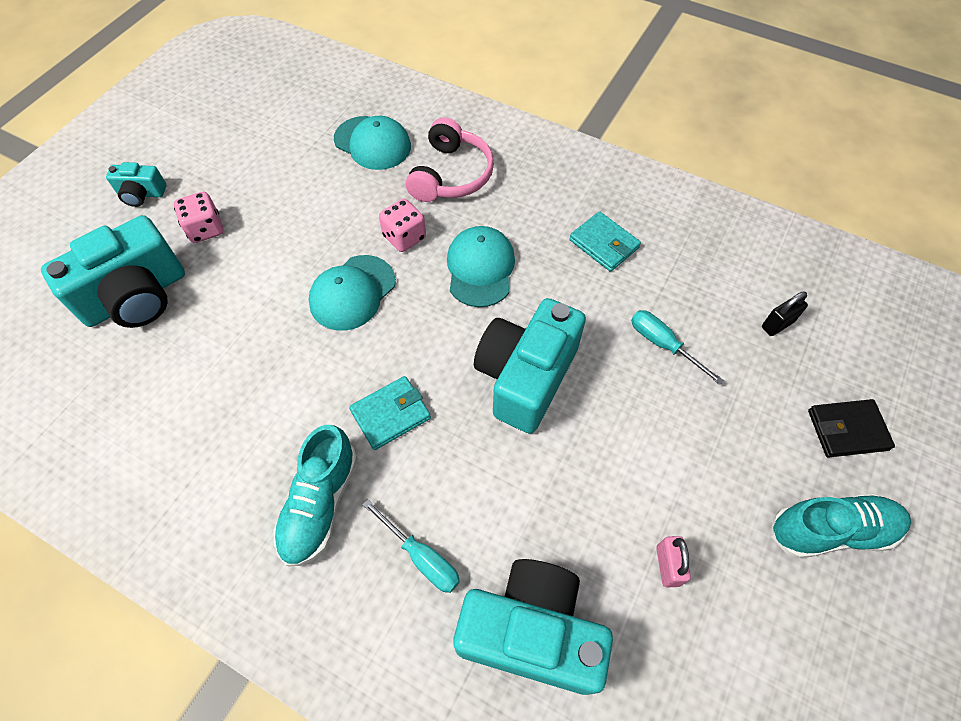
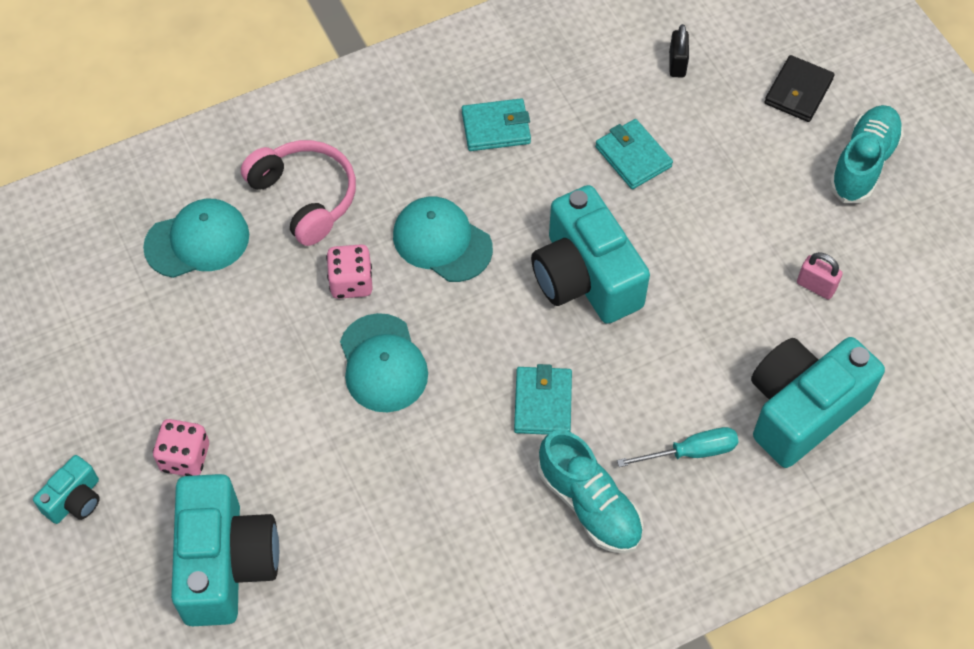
camera: 55 degrees left, 0 degrees up
turquoise screwdriver [631,310,724,385] -> turquoise wallet [595,119,673,189]

